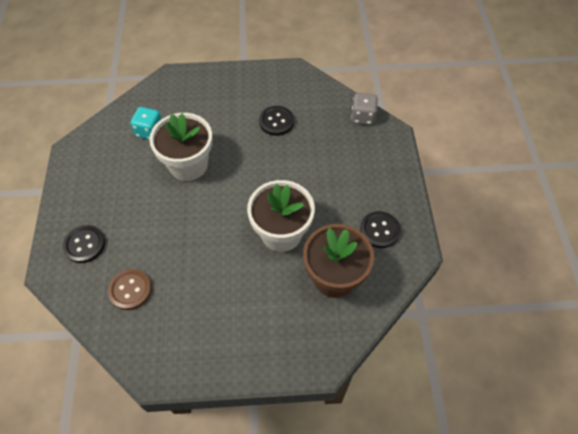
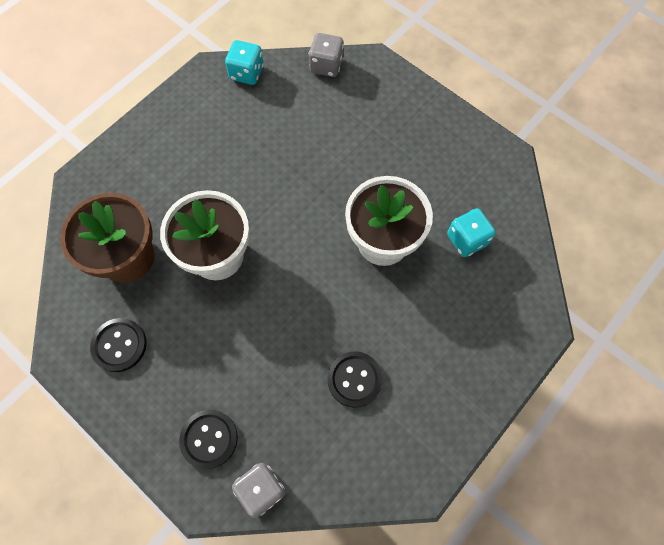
camera: 135 degrees right, 10 degrees up
black button [63,225,105,263] -> black button moved to [179,410,238,469]
brown button [108,269,152,310] -> none
none -> turquoise dice [225,40,264,85]
none -> grey dice [309,33,344,77]

